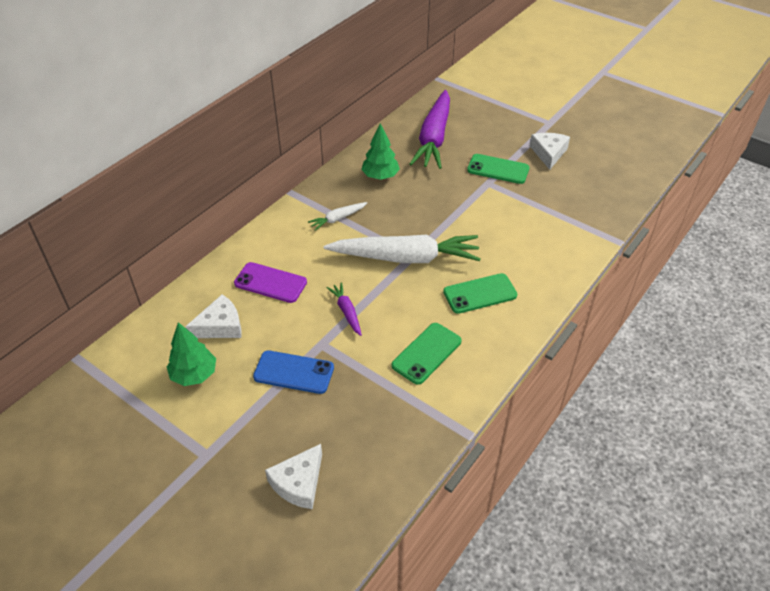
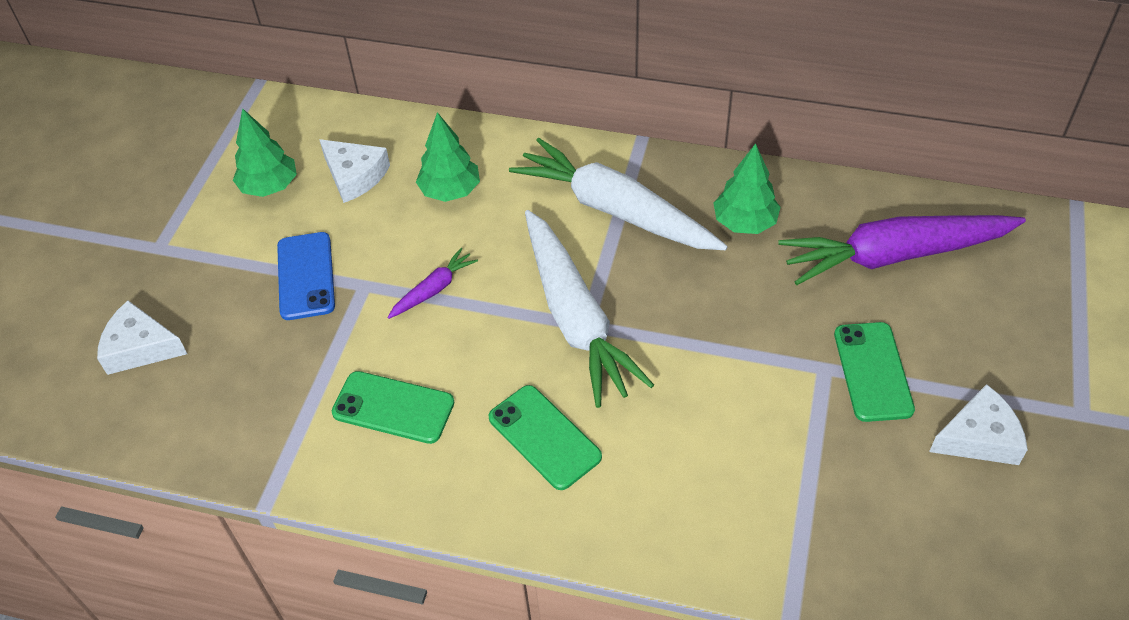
camera: 70 degrees right, 5 degrees up
purple phone [234,262,307,303] -> green tree [416,112,480,202]
white carrot [308,202,367,231] -> white carrot [509,138,728,250], size x2.26

